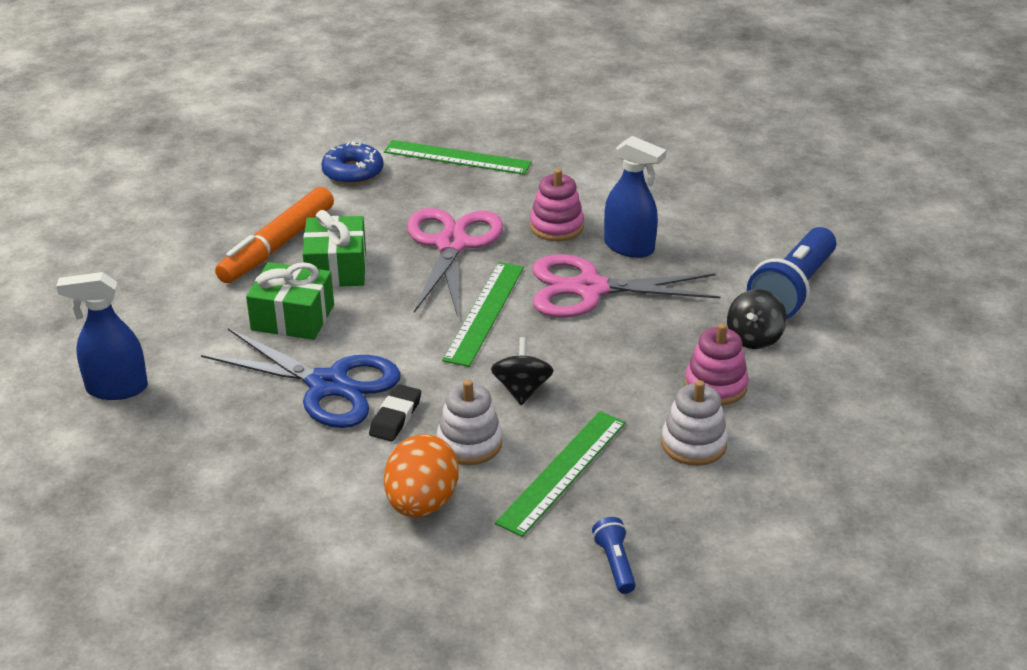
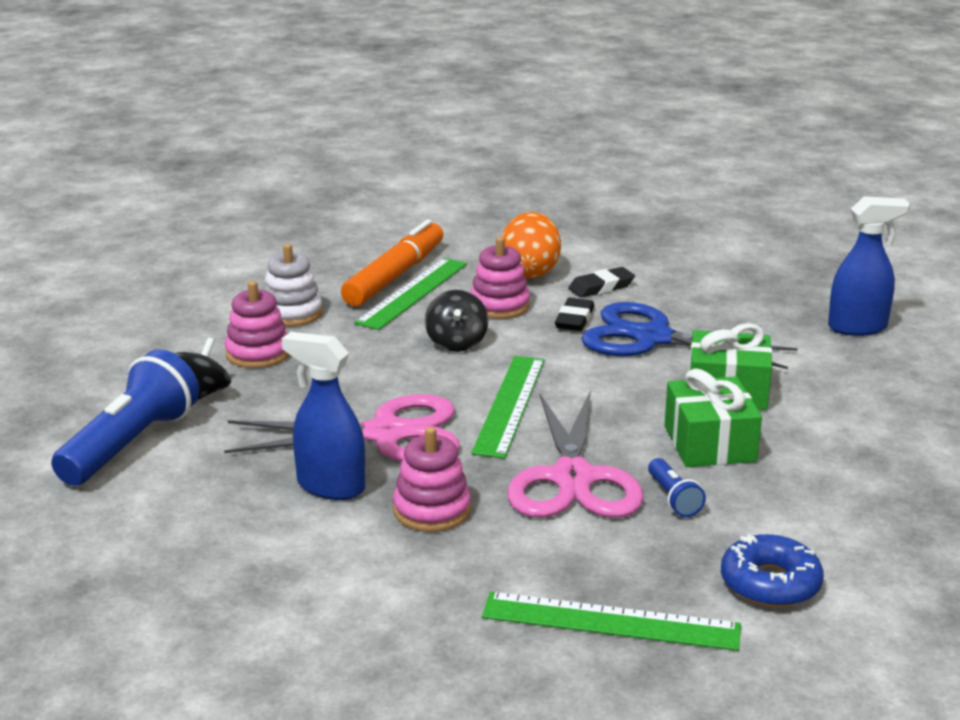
camera: 175 degrees right, 10 degrees down
orange marker [215,187,334,283] -> orange marker moved to [341,219,443,306]
white stacking toy [436,380,502,465] -> pink stacking toy [470,237,530,319]
blue flashlight [592,517,636,594] -> blue flashlight moved to [648,458,706,517]
none -> black eraser [568,267,635,298]

